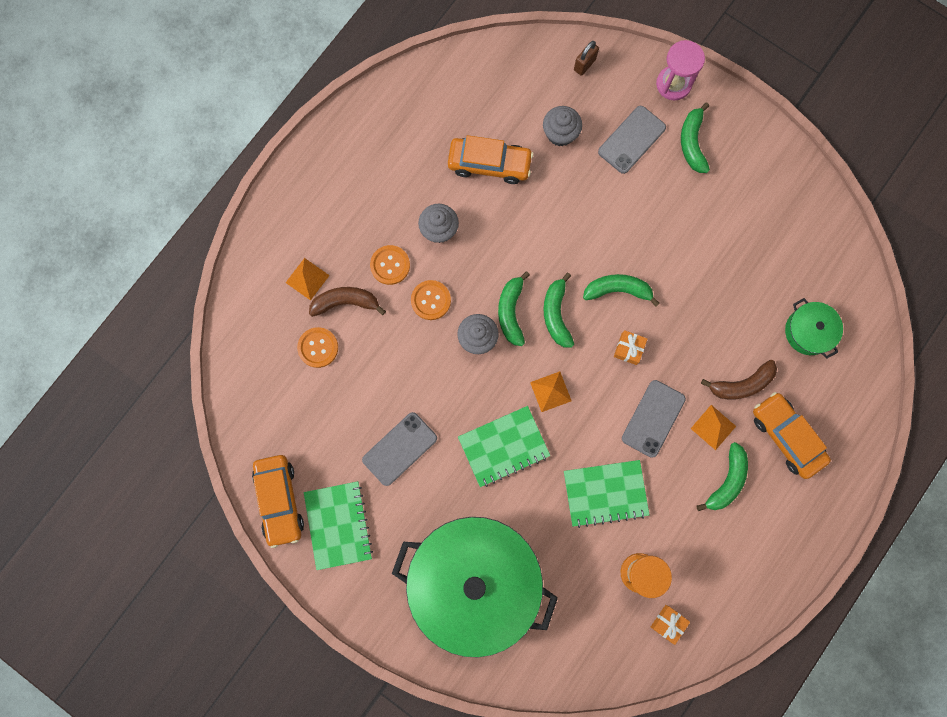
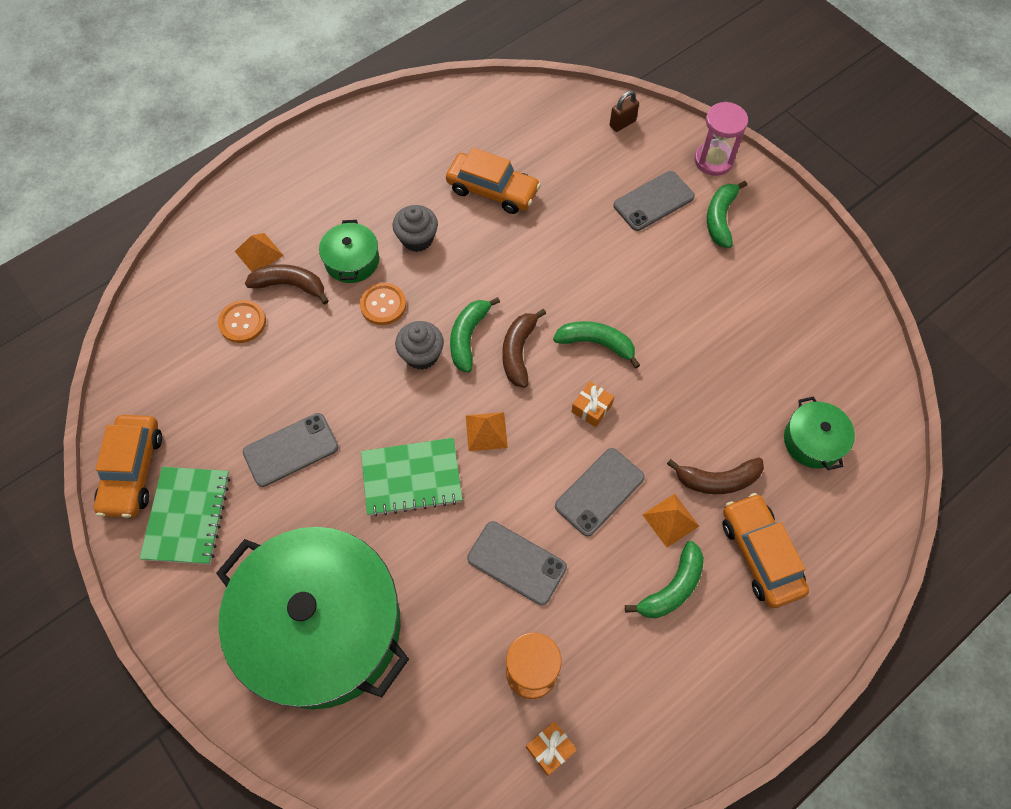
camera: 15 degrees right, 15 degrees down
orange button [370,245,410,285] -> green pot [319,220,379,283]
grey cupcake [543,106,582,146] -> none
green banana [543,273,574,348] -> brown banana [502,309,546,388]
green notebook [564,460,649,528] -> grey phone [467,521,567,605]

